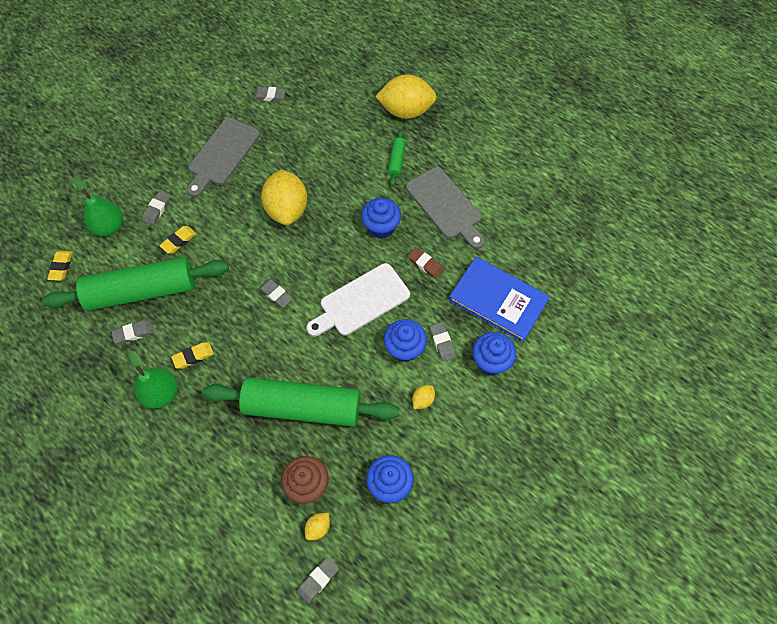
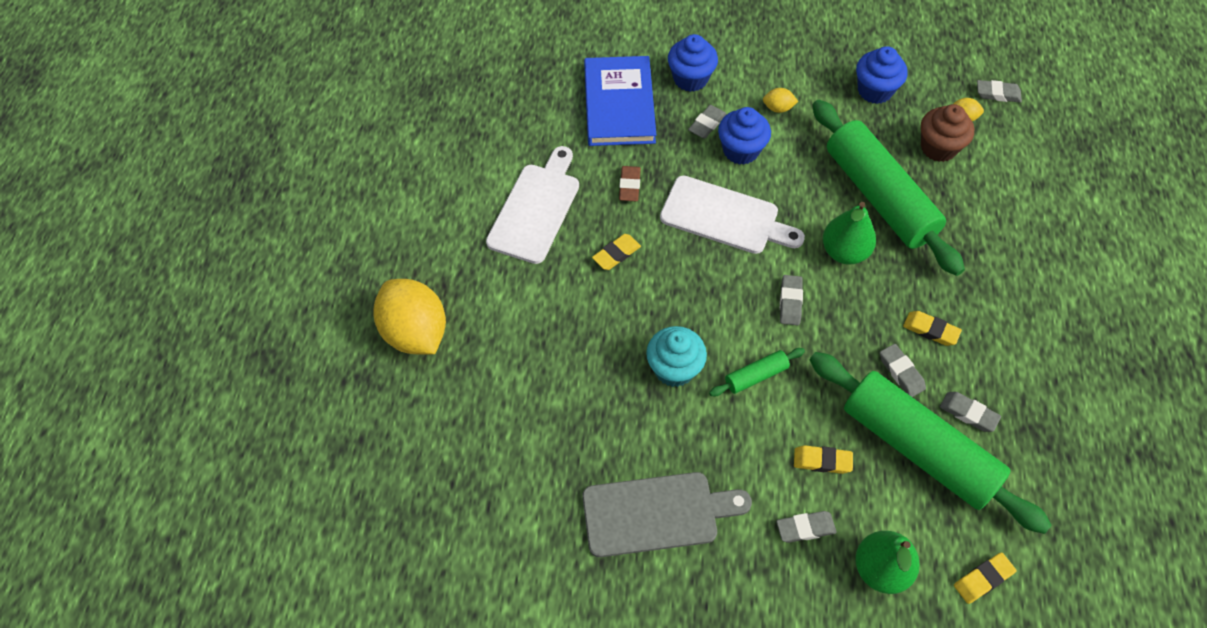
camera: 125 degrees left, 5 degrees down
green pear [130,351,178,409] -> green pear moved to [823,202,876,264]
grey eraser [253,87,286,101] -> grey eraser moved to [880,344,926,397]
yellow lemon [261,169,307,225] -> turquoise cupcake [646,326,707,387]
blue cupcake [361,198,401,239] -> yellow eraser [592,234,641,270]
green rolling pin [388,129,406,186] -> green rolling pin moved to [709,348,805,396]
grey cutting board [406,167,485,249] -> white cutting board [486,146,579,264]

